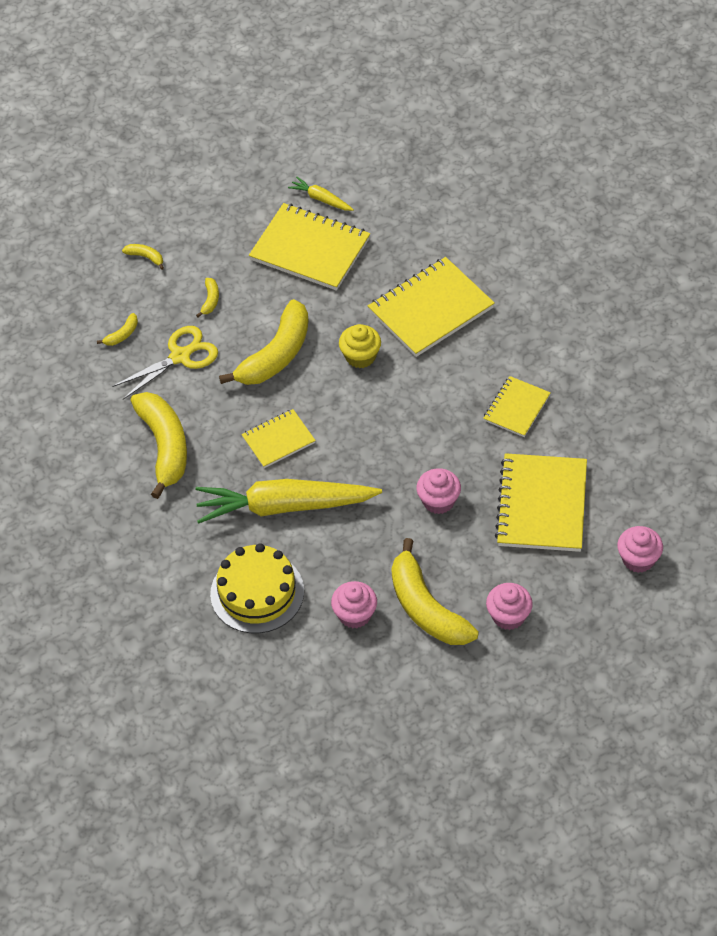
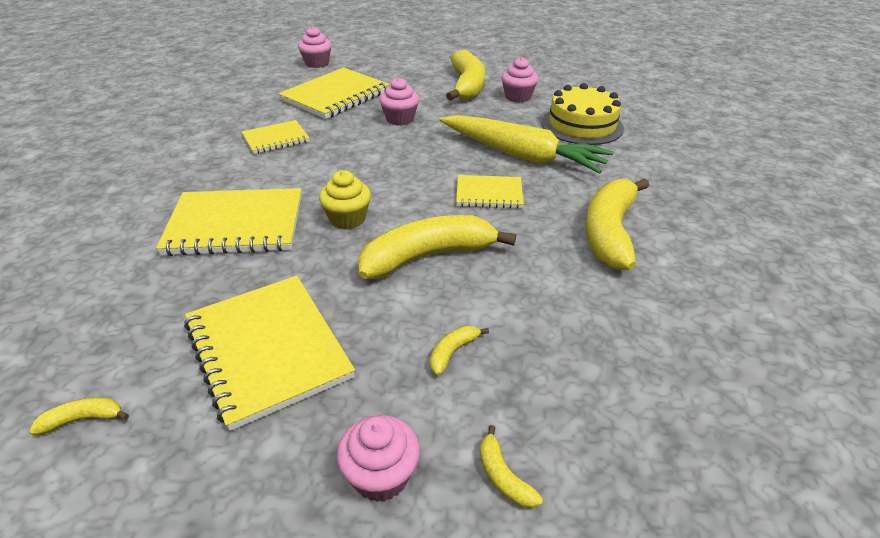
camera: 150 degrees left, 15 degrees down
yellow banana [97,313,138,346] -> yellow banana moved to [29,397,129,435]
yellow scissors [112,326,218,400] -> none
yellow carrot [288,177,354,211] -> none
pink cupcake [486,583,533,630] -> pink cupcake moved to [337,415,420,502]

